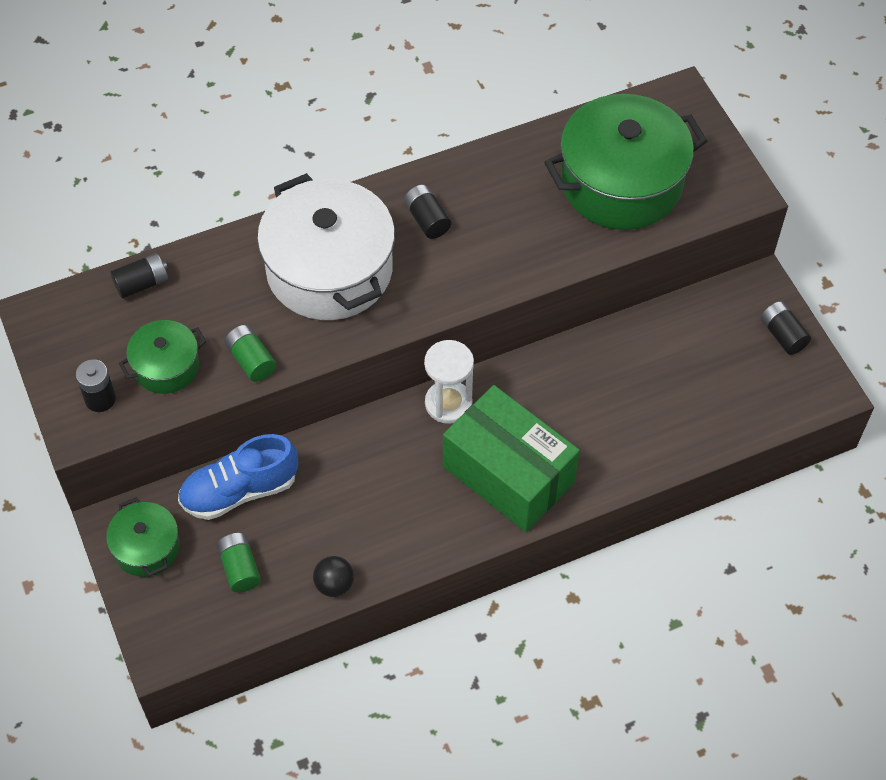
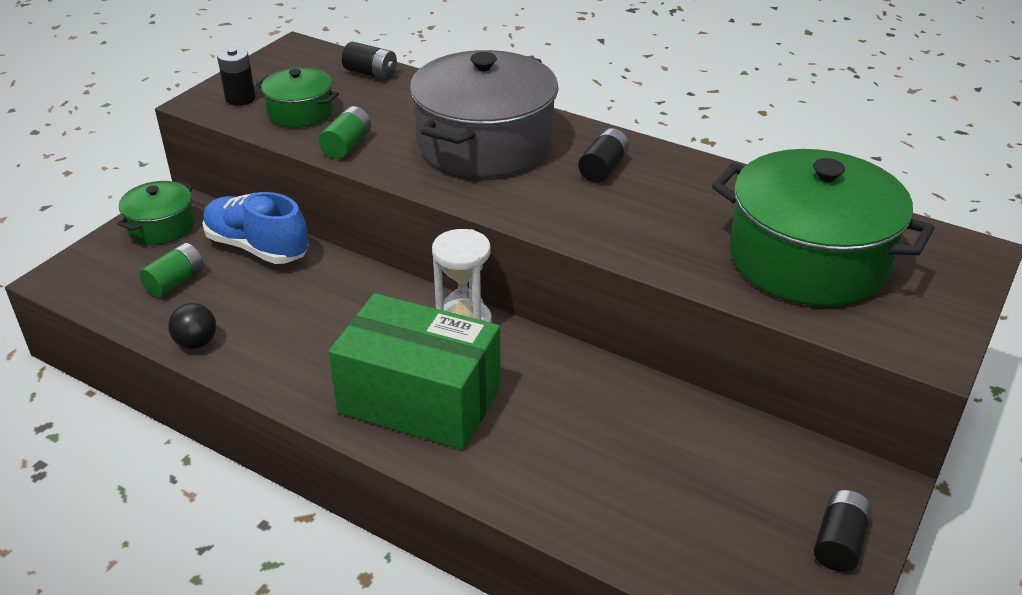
camera: 55 degrees right, 20 degrees down
white pot [257,173,395,320] -> grey pot [410,50,558,178]
green box [443,385,580,532] -> green box turned 75 degrees counterclockwise [328,293,501,450]

